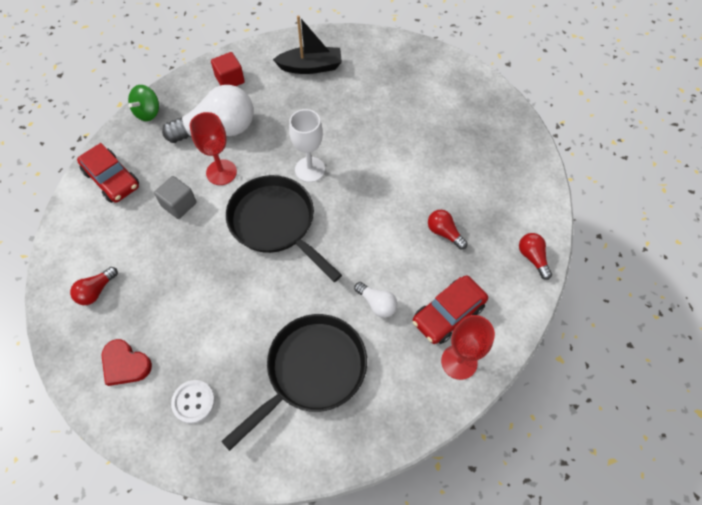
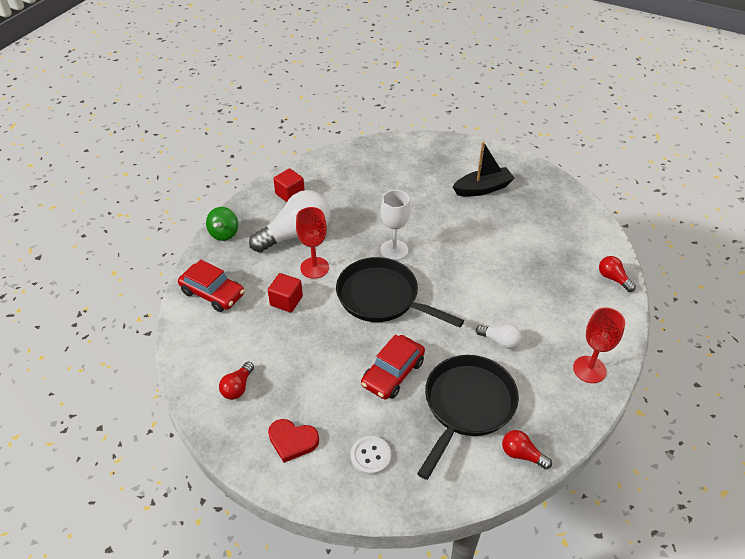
camera: 15 degrees left, 15 degrees down
grey cube [154,176,197,219] -> red cube [268,273,303,312]
black boat [273,15,342,74] -> black boat moved to [453,141,515,196]
red car [413,275,488,344] -> red car moved to [361,334,425,399]
red light bulb [428,210,467,250] -> red light bulb moved to [502,430,552,469]

